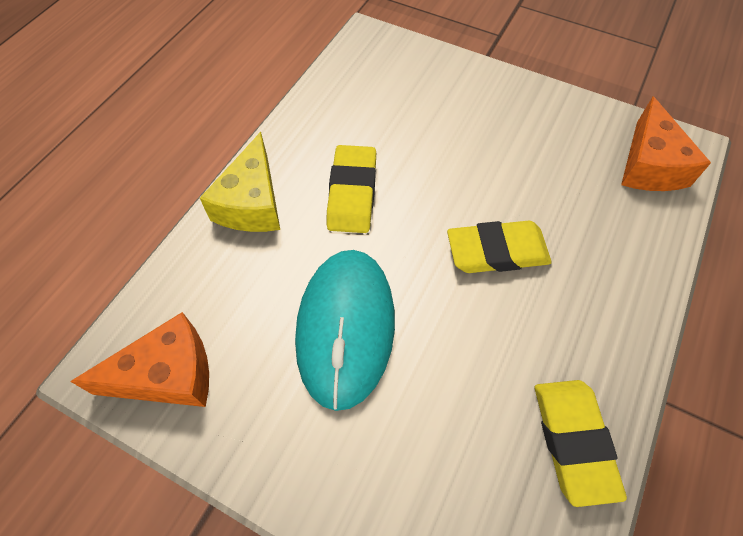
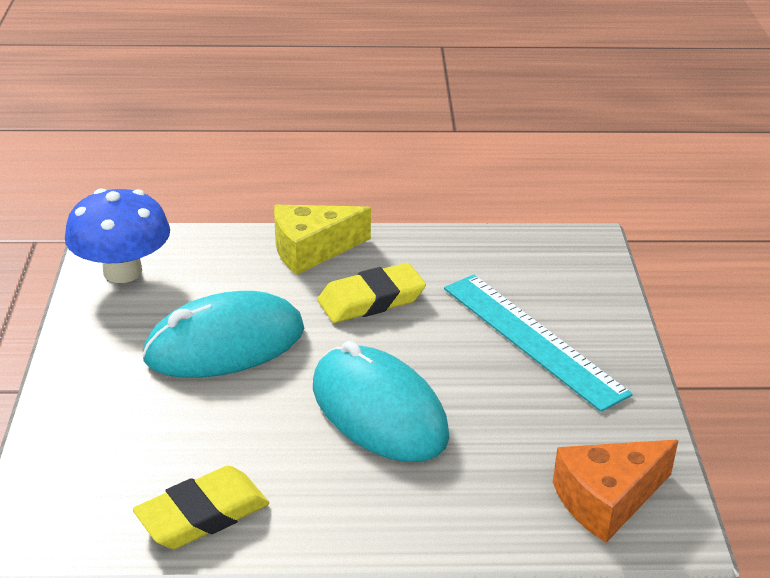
camera: 60 degrees right, 25 degrees down
orange cheese [70,312,209,407] -> blue mushroom [65,188,170,283]
yellow eraser [447,221,552,273] -> turquoise mouse [313,341,449,462]
none -> turquoise ruler [444,274,633,412]

